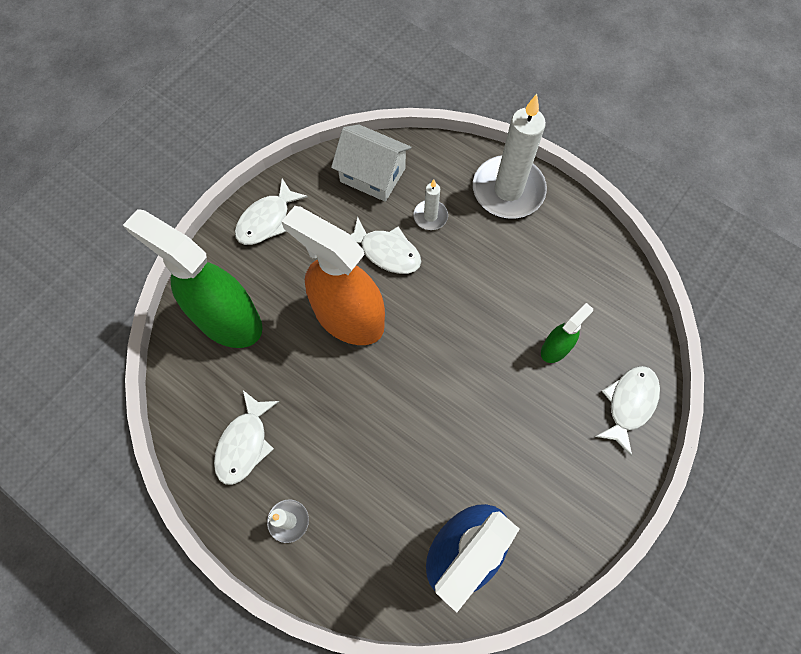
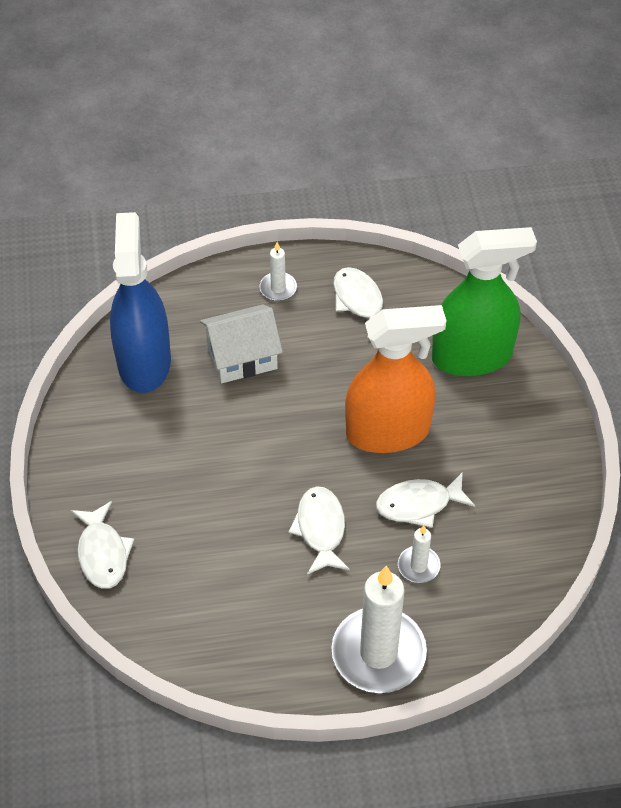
camera: 135 degrees right, 15 degrees down
white fish [235,178,308,245] -> white fish moved to [288,486,350,575]
white house [331,125,411,202] -> white house moved to [200,304,283,383]
green spray bottle [541,303,593,363] -> none

